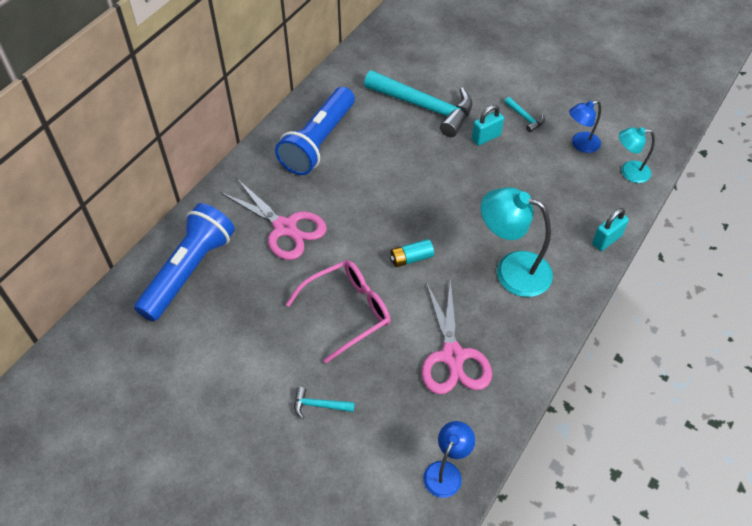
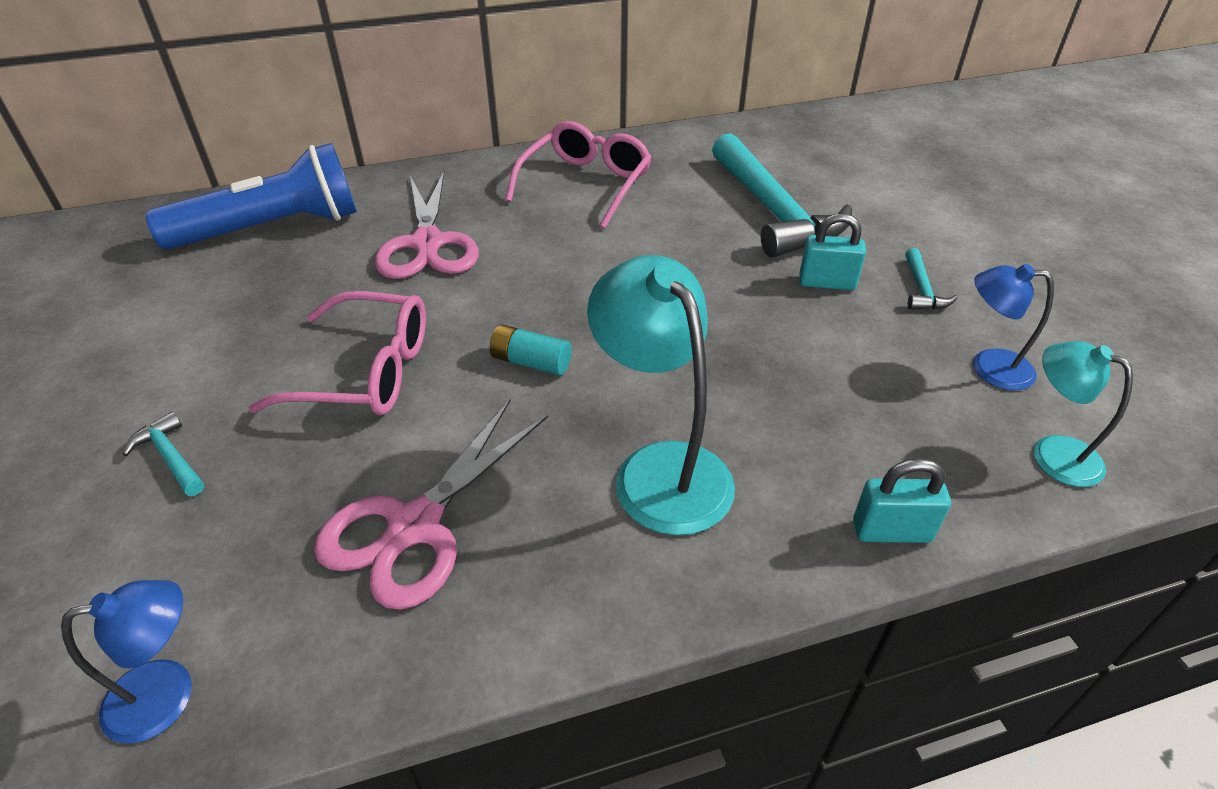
camera: 40 degrees right, 10 degrees down
blue flashlight [275,87,355,175] -> pink glasses [505,121,652,229]

